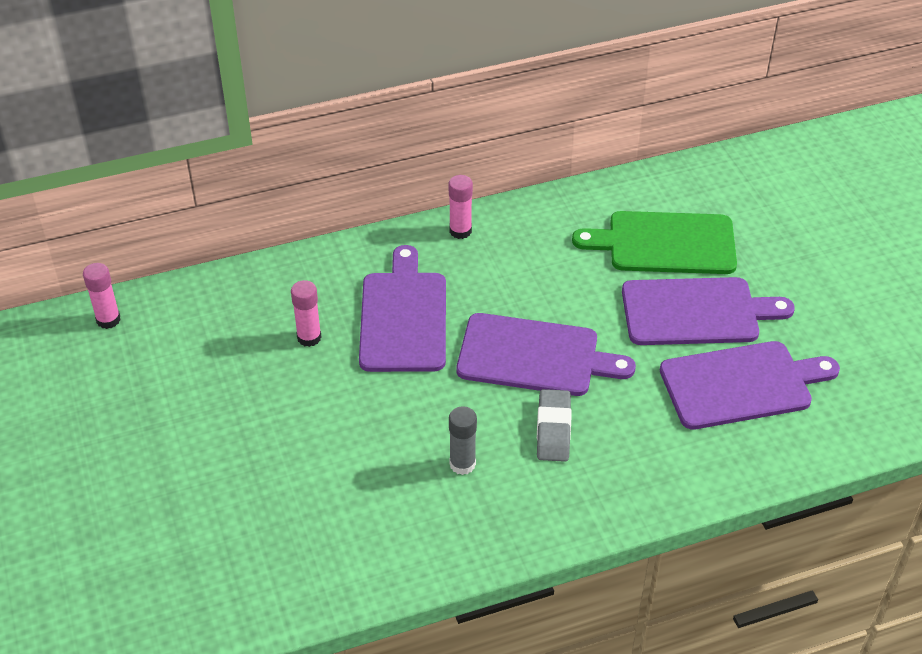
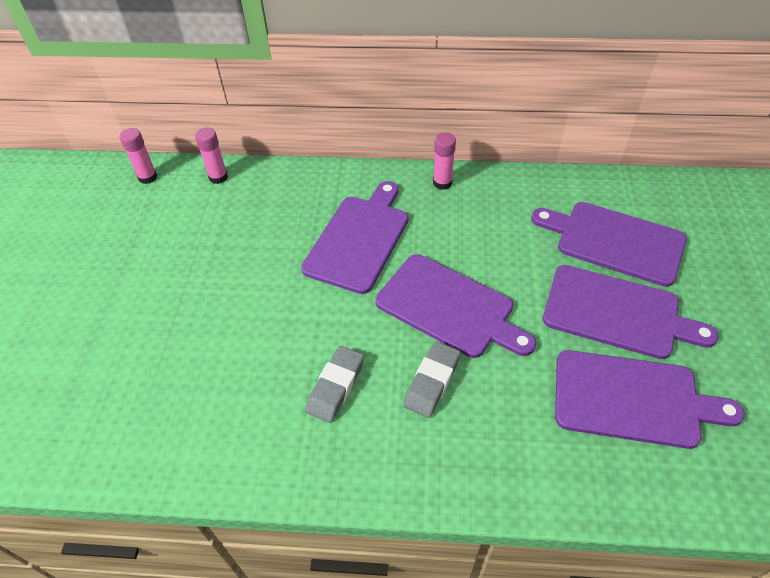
camera: 25 degrees right, 5 degrees up
pink glue stick [291,280,322,347] -> pink glue stick moved to [195,128,228,184]
grey glue stick [449,406,477,475] -> grey eraser [306,346,364,423]
green cutting board [572,211,737,274] -> purple cutting board [531,202,687,287]

